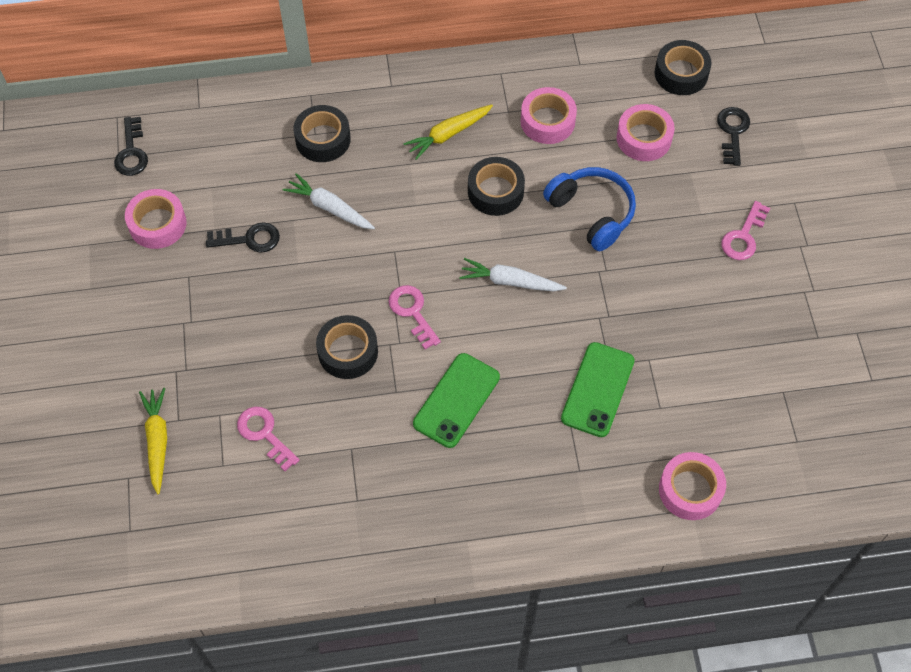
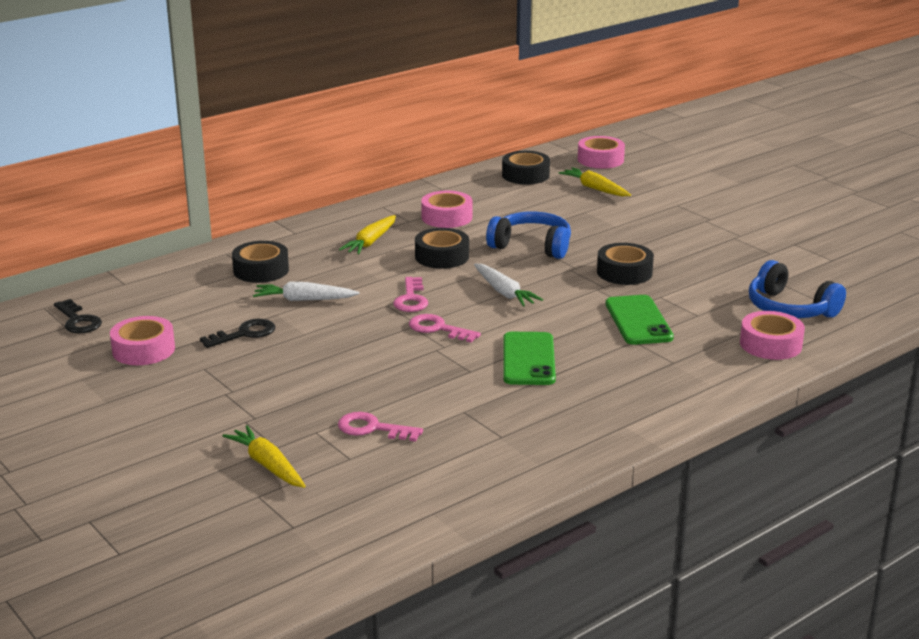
camera: 30 degrees left, 35 degrees down
black tape [316,315,378,379] -> black tape moved to [597,243,654,285]
white carrot [459,258,567,291] -> white carrot turned 105 degrees counterclockwise [474,263,543,307]
pink tape [617,104,675,161] -> pink tape moved to [578,136,625,169]
black key [717,107,750,166] -> yellow carrot [558,167,631,196]
pink key [721,201,770,260] -> pink key moved to [393,277,428,312]
none -> blue headphones [749,260,846,318]

